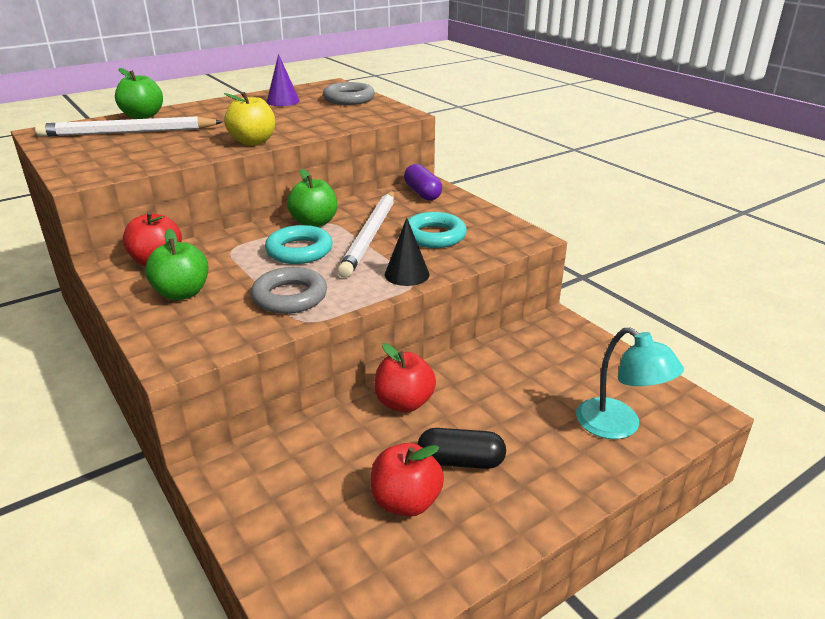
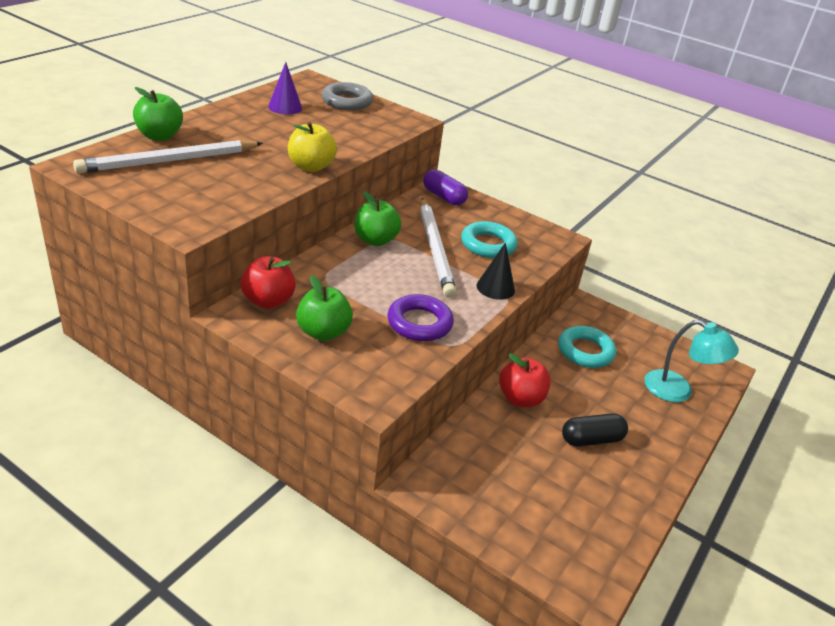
camera: 25 degrees left, 5 degrees up
grey ring [251,267,327,314] -> purple ring [387,294,454,341]
turquoise ring [265,225,333,264] -> turquoise ring moved to [558,326,616,368]
red apple [371,443,444,517] -> none

